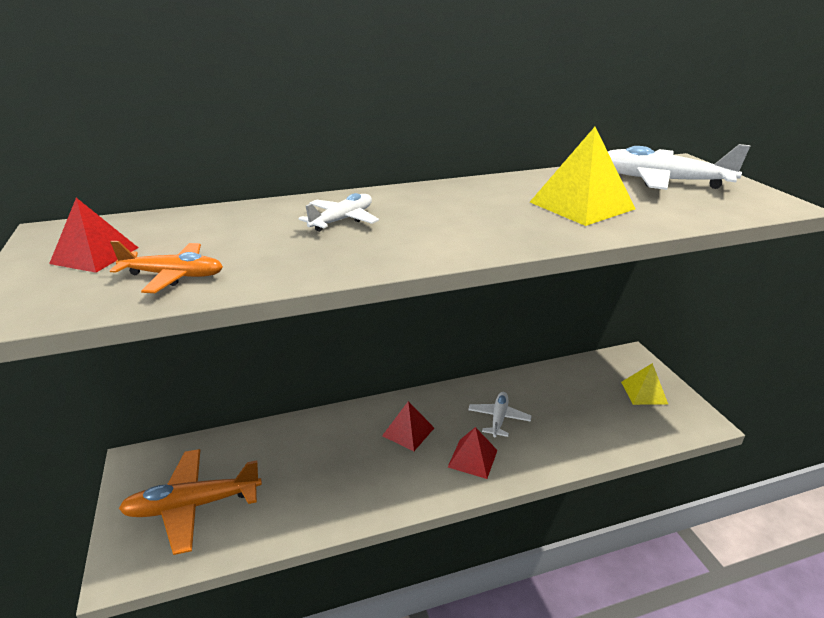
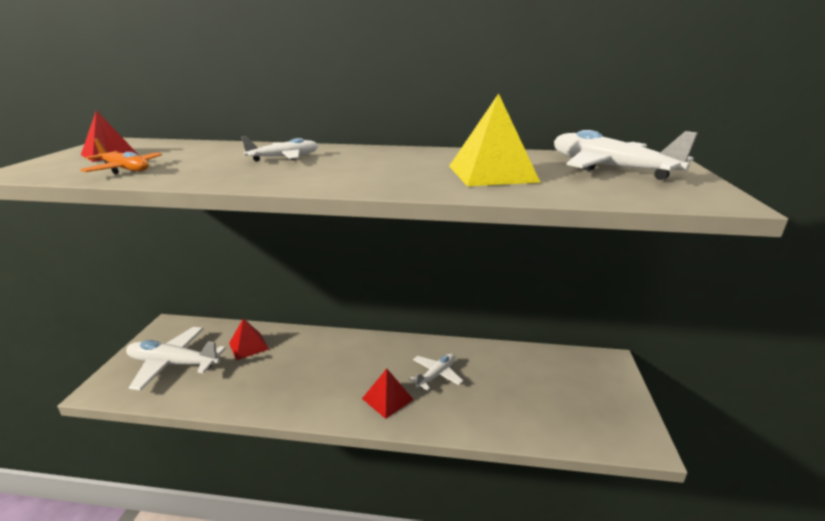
camera: 25 degrees right, 5 degrees down
orange plane [119,449,262,555] -> white plane [126,327,226,391]
red pyramid [382,401,434,451] -> red pyramid moved to [229,318,269,360]
yellow pyramid [621,363,668,405] -> none

